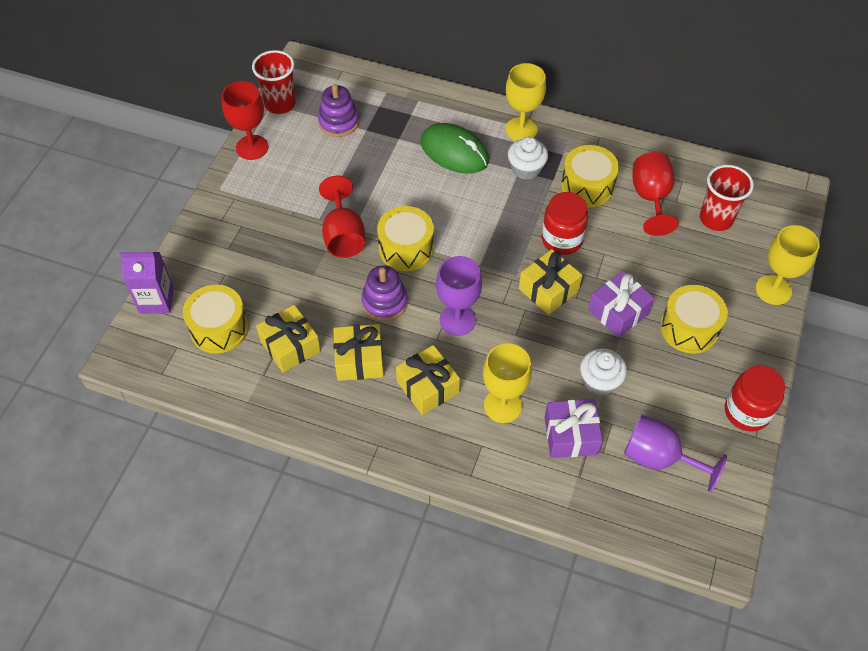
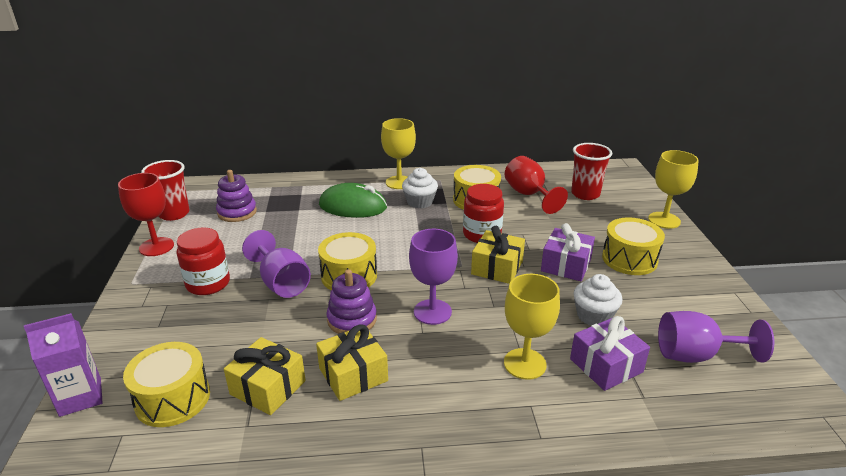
camera: 25 degrees left, 25 degrees down
red goblet [319,176,365,258] -> purple goblet [242,230,311,298]
yellow gift [396,345,460,415] -> none
red jar [725,365,785,431] -> red jar moved to [177,227,230,295]

